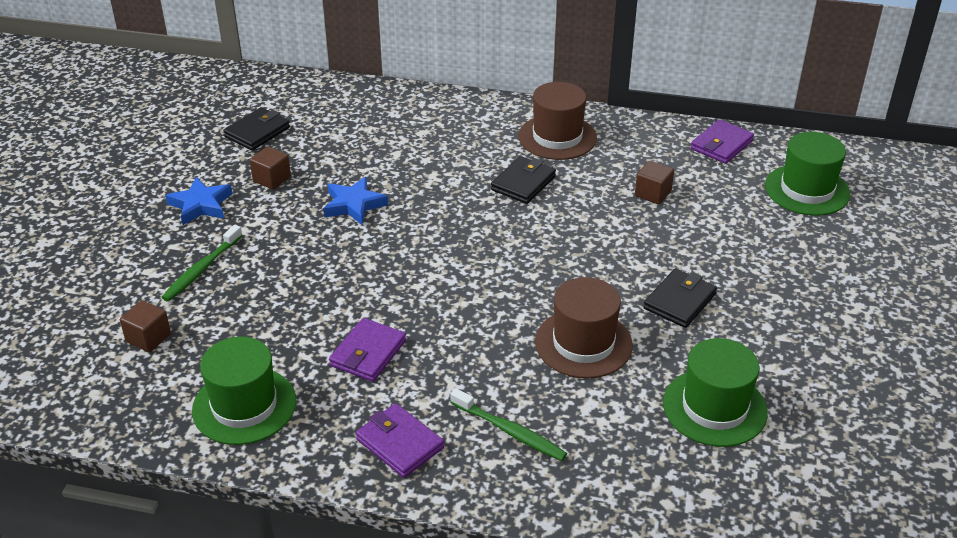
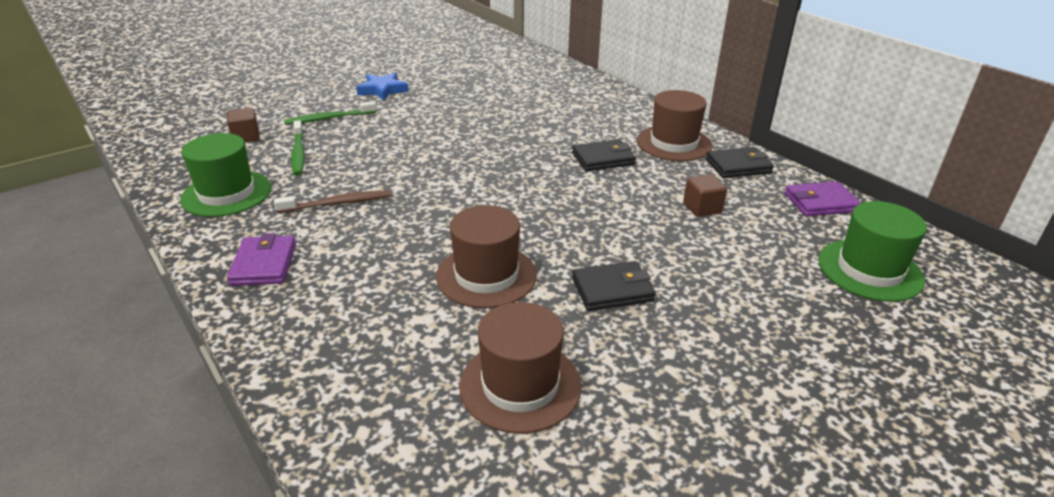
camera: 40 degrees right, 5 degrees down
black wallet [223,107,290,151] -> black wallet moved to [706,147,774,178]
brown cube [250,146,291,190] -> none
blue star [323,177,388,225] -> none
purple wallet [329,318,406,382] -> brown toothbrush [274,190,391,213]
green toothbrush [450,388,567,461] -> green toothbrush moved to [291,121,305,176]
green hat [663,338,768,447] -> brown hat [459,302,582,434]

